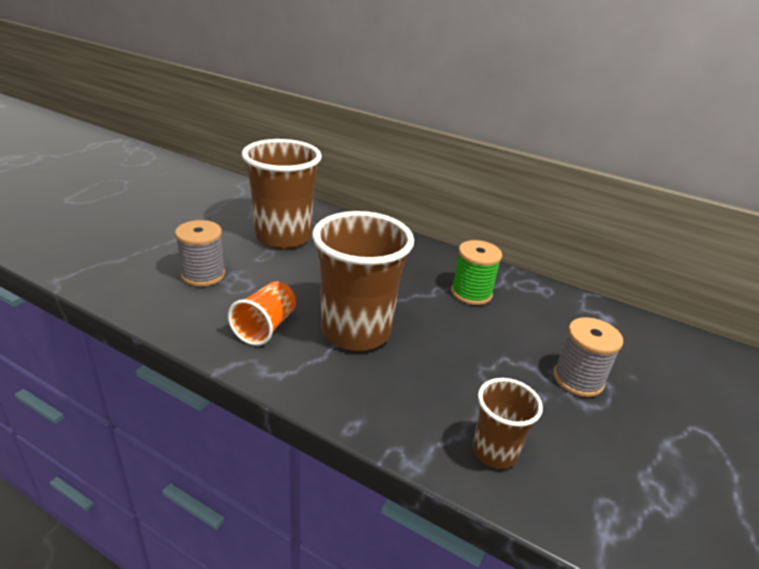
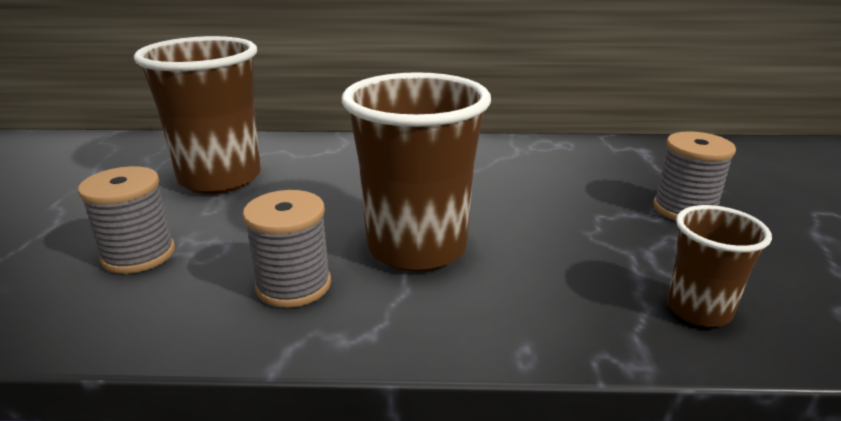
camera: 25 degrees left, 5 degrees down
orange cup [228,281,296,346] -> grey spool [243,190,331,308]
green spool [451,240,502,305] -> none

